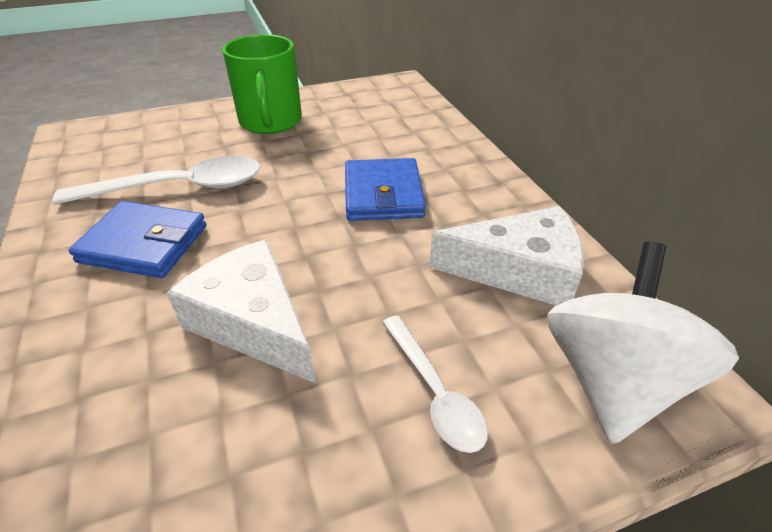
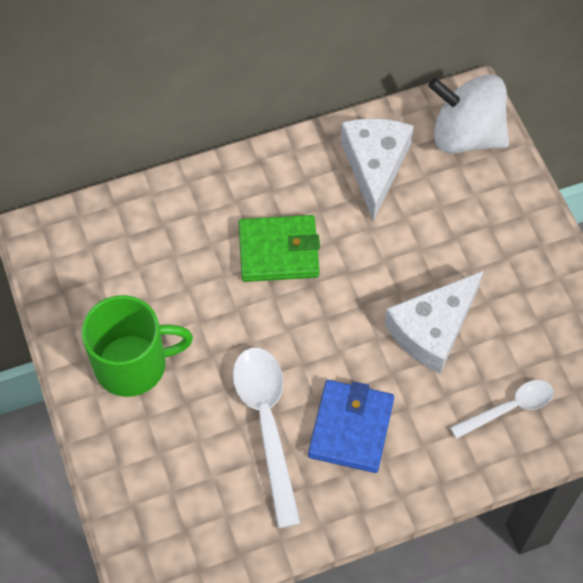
camera: 90 degrees left, 20 degrees up
blue wallet [345,158,426,221] -> green wallet [239,215,320,282]
white spoon [382,315,488,453] -> white spoon moved to [450,380,554,439]

